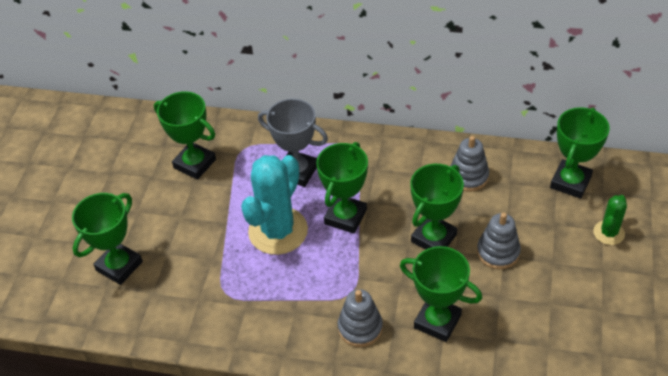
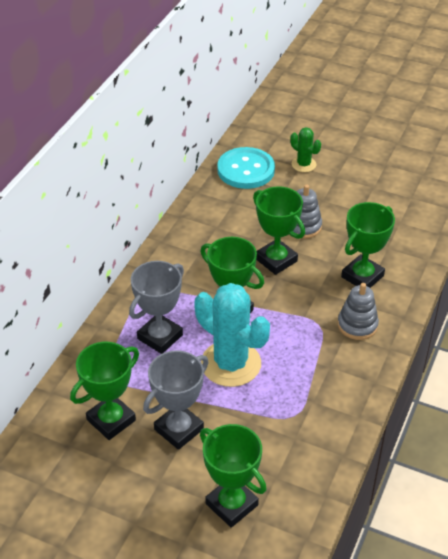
camera: 80 degrees left, 5 degrees down
grey stacking toy [450,136,489,192] -> none
green trophy [550,107,610,199] -> turquoise button [217,147,275,189]
none -> grey trophy [143,351,209,450]

